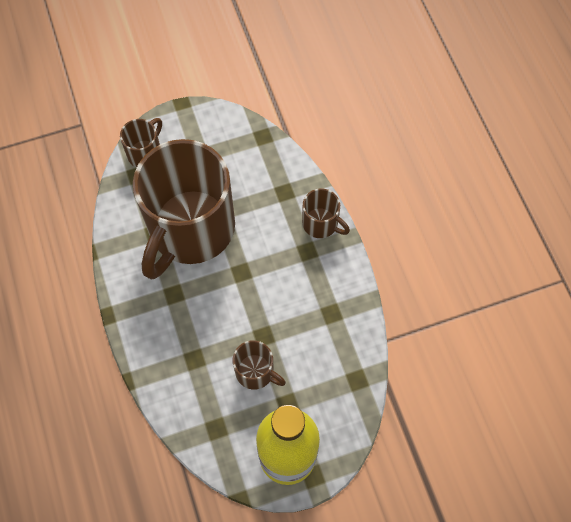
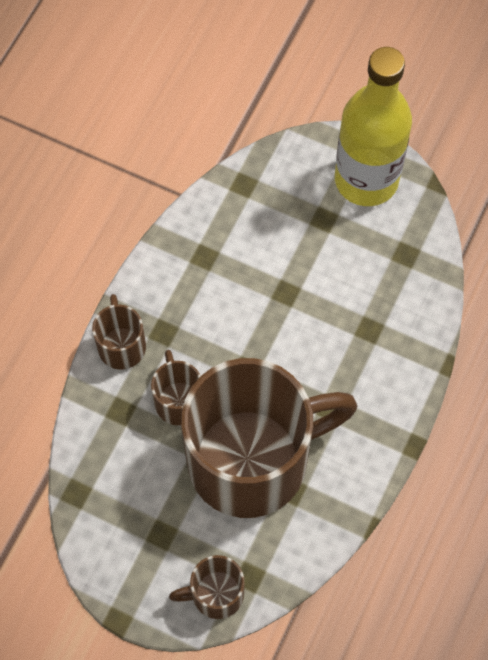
camera: 135 degrees left, 0 degrees up
brown mug [233,340,286,390] -> brown mug moved to [151,350,201,426]

